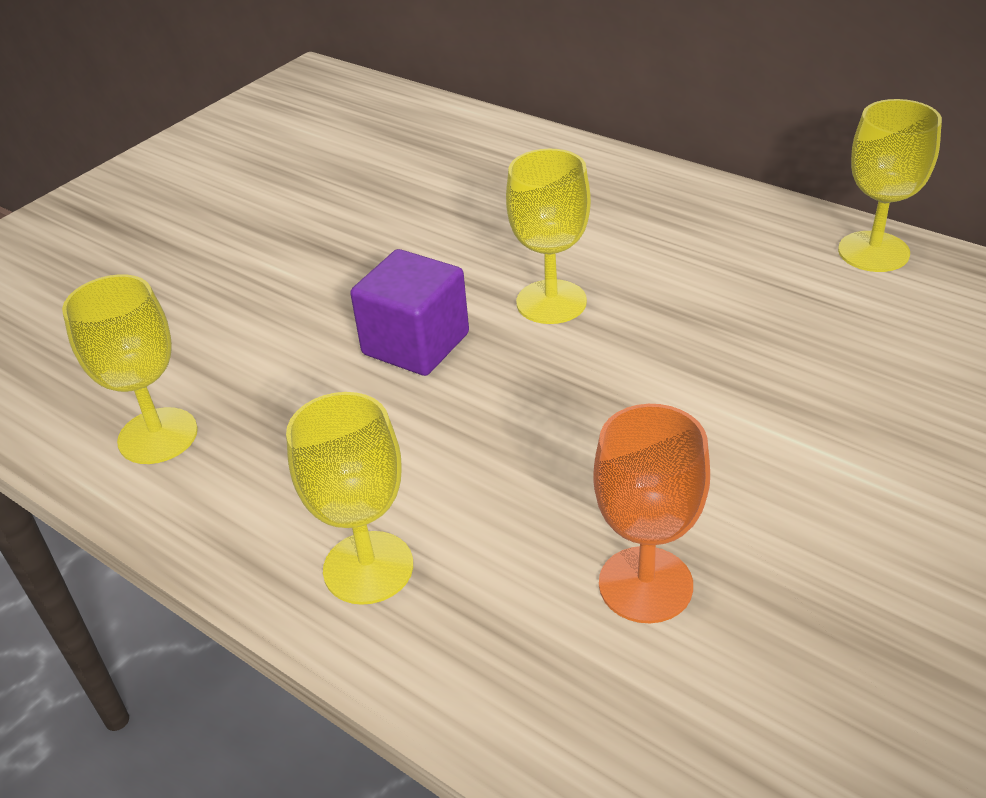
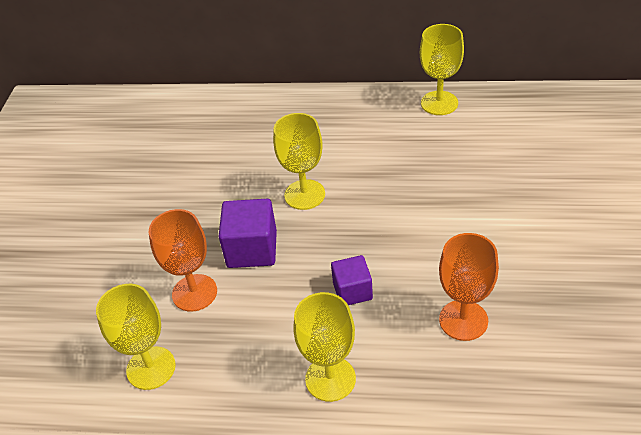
camera: 30 degrees left, 5 degrees up
none -> orange goblet [149,209,217,312]
none -> purple cube [331,255,373,305]

